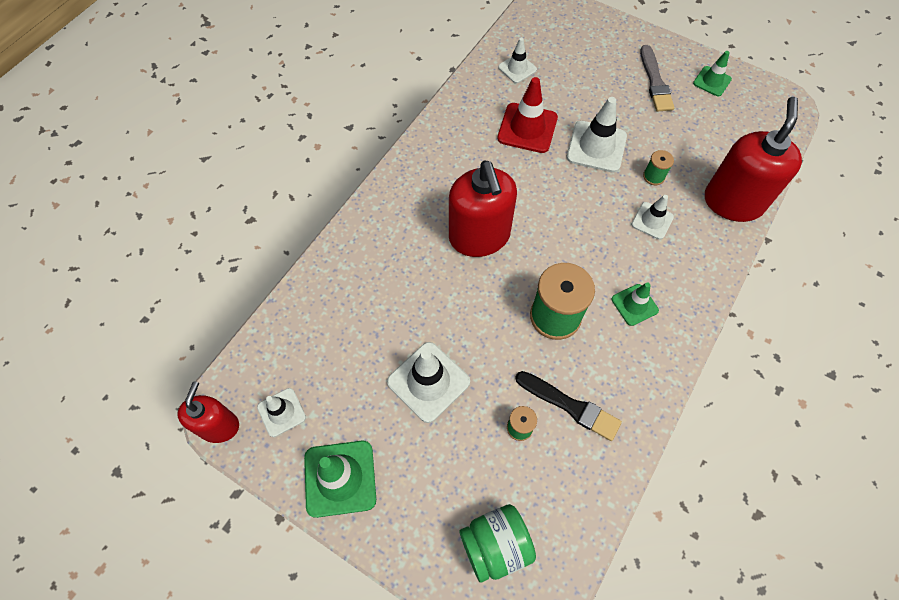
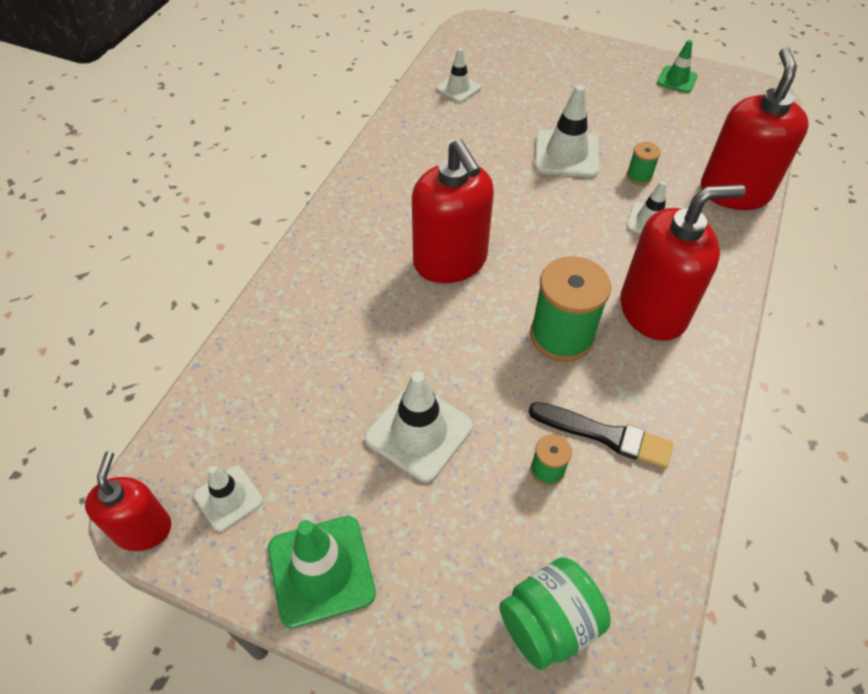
camera: 10 degrees left, 10 degrees down
red traffic cone [497,77,558,153] -> none
green traffic cone [612,282,659,326] -> red soap dispenser [620,184,746,341]
grey brush [640,45,675,112] -> none

